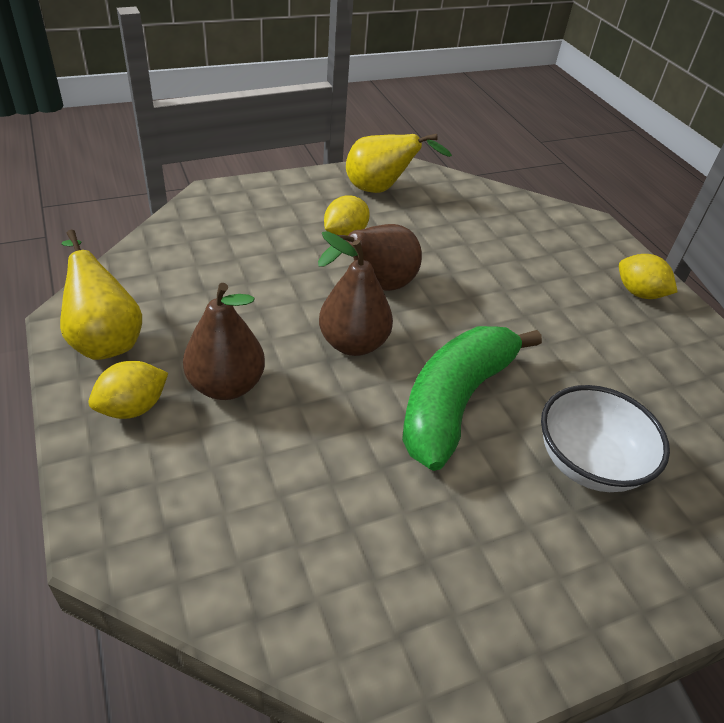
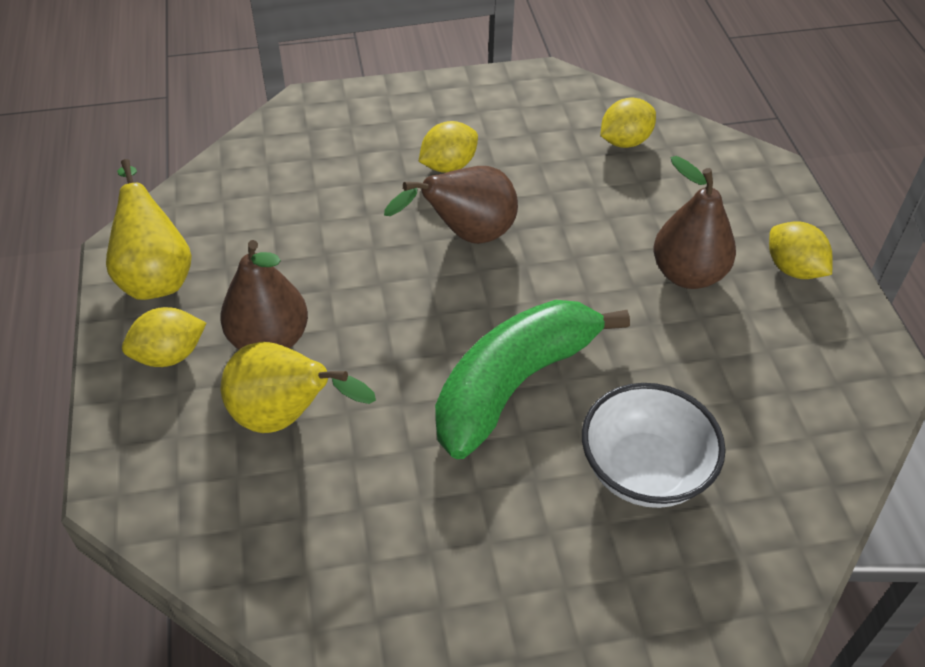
camera: 15 degrees right, 5 degrees up
brown pear [319,231,393,356] -> brown pear moved to [653,156,736,289]
yellow pear [346,134,452,193] -> yellow pear moved to [221,342,376,433]
none -> yellow lemon [601,98,656,148]

